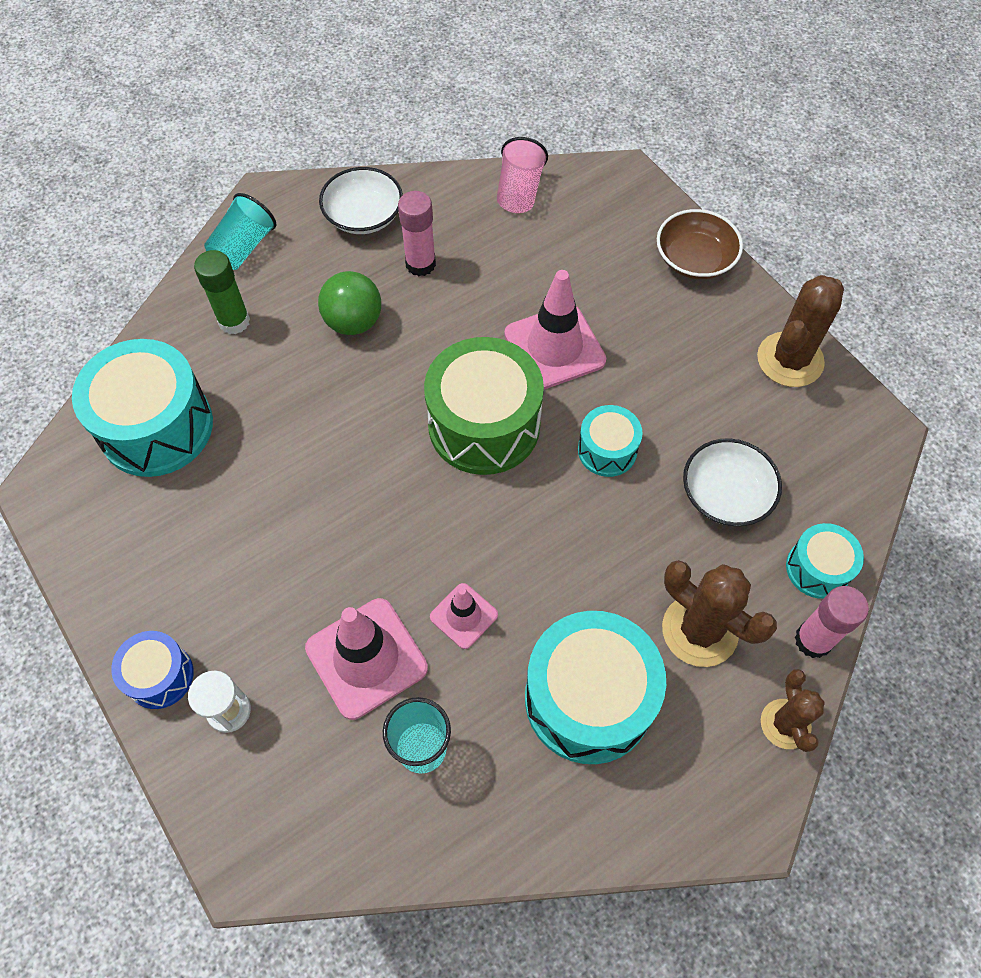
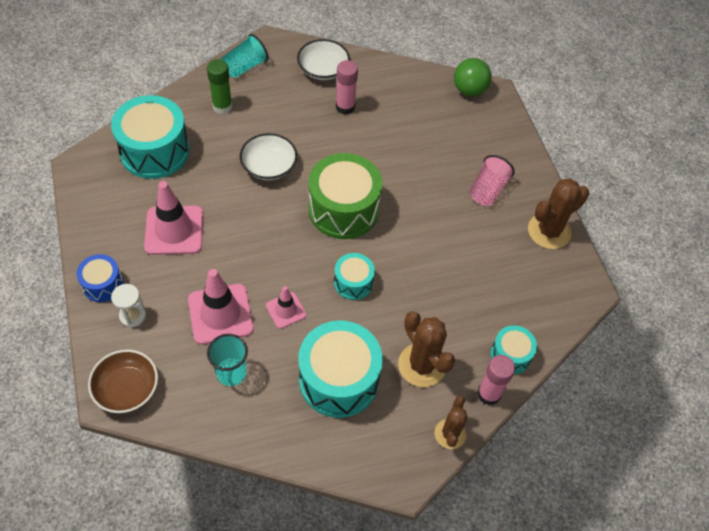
camera: 15 degrees right, 5 degrees down
green ball [318,271,381,335] -> green ball moved to [454,58,492,96]
pink cup [497,137,548,213] -> pink cup moved to [470,155,515,206]
pink traffic cone [504,270,606,390] -> pink traffic cone moved to [144,181,203,255]
turquoise drum [578,405,643,477] -> turquoise drum moved to [334,253,375,300]
brown bowl [657,209,743,279] -> brown bowl moved to [88,350,158,413]
white bowl [683,438,782,526] -> white bowl moved to [240,133,297,180]

